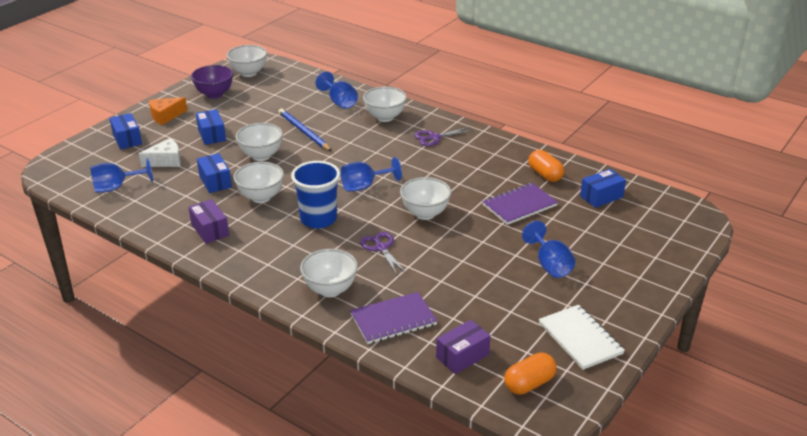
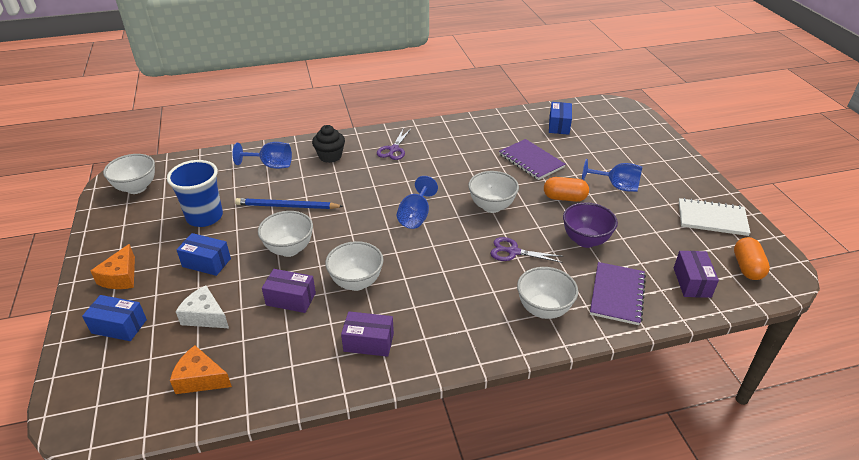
camera: 50 degrees left, 5 degrees up
blue goblet [90,158,153,193] -> orange cheese [170,345,232,394]
white cheese [139,138,181,167] -> white cheese turned 75 degrees counterclockwise [176,285,229,328]
purple bowl [191,65,233,99] -> purple bowl moved to [563,202,618,248]
blue box [197,153,232,193] -> purple box [262,269,316,313]
blue cup [291,161,340,228] -> blue cup moved to [167,160,223,227]
white bowl [363,87,407,122] -> black cupcake [312,125,345,163]
purple notebook [482,183,558,225] -> purple notebook turned 45 degrees counterclockwise [499,139,566,180]
orange capsule [528,150,564,182] -> orange capsule moved to [544,177,589,202]

